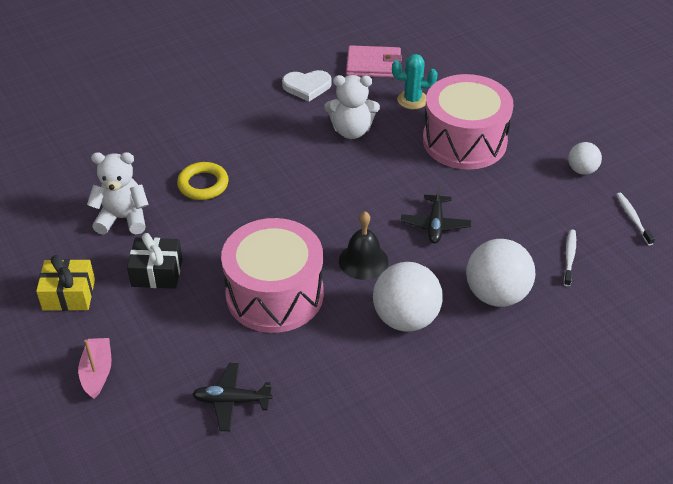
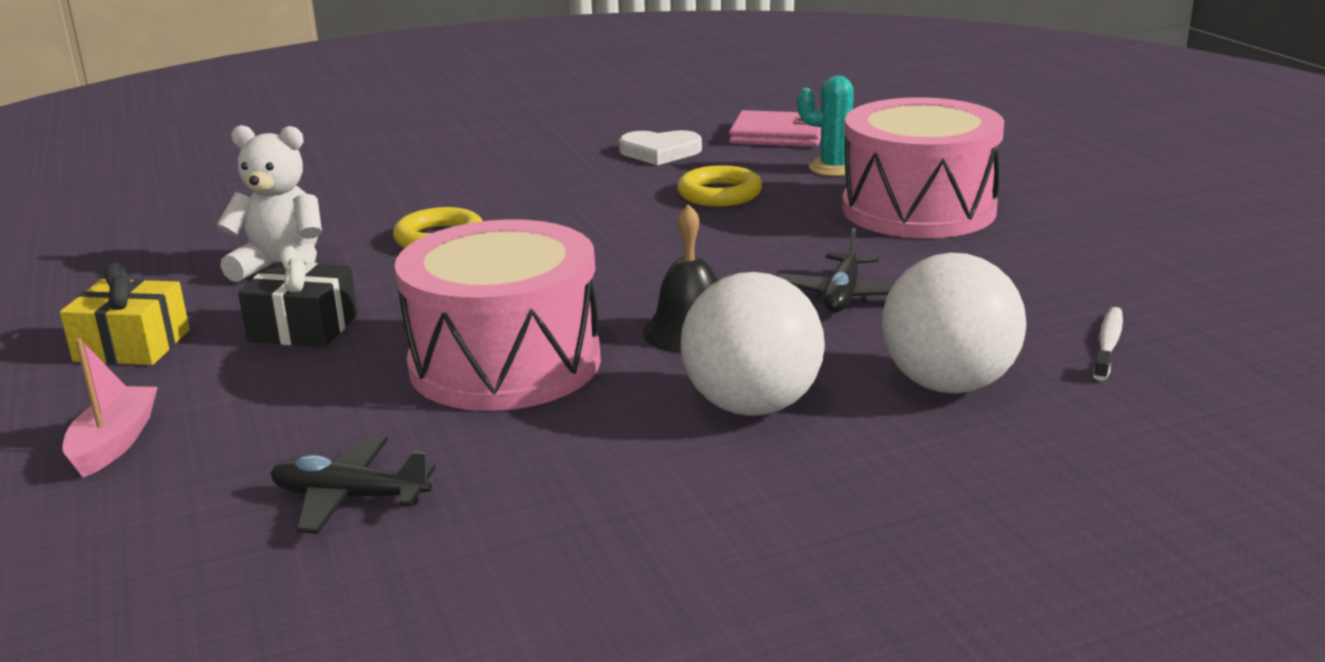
camera: 10 degrees right, 20 degrees down
white teddy bear [325,75,380,139] -> yellow ring [677,165,762,207]
white ball [568,142,602,175] -> none
white toothbrush [616,193,655,245] -> none

